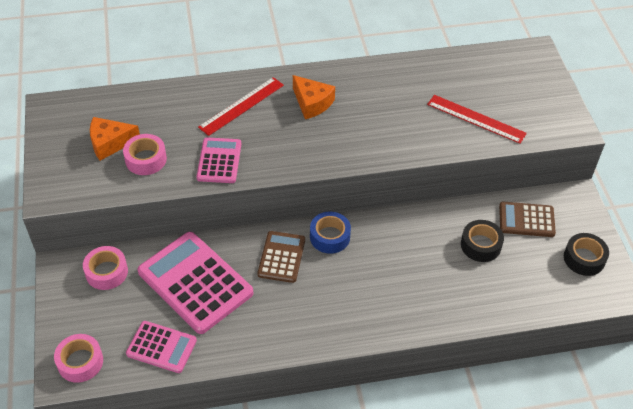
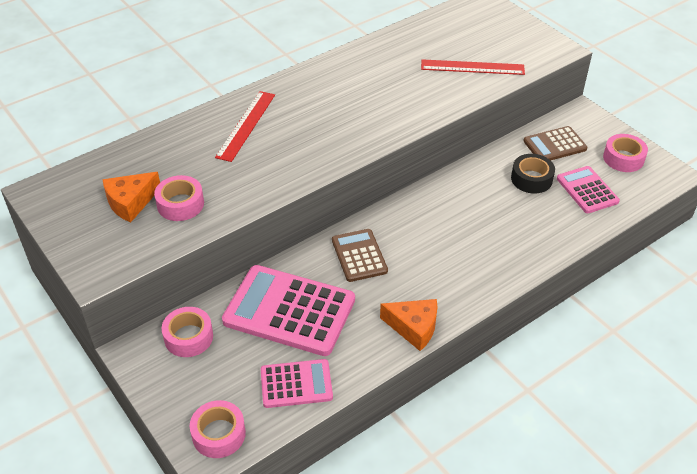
camera: 25 degrees left, 5 degrees down
pink calculator [196,137,241,183] -> pink calculator moved to [557,166,620,213]
orange cheese [293,75,335,119] -> orange cheese moved to [380,299,437,351]
blue tape [310,211,351,254] -> none
black tape [564,233,609,276] -> pink tape [603,134,648,172]

